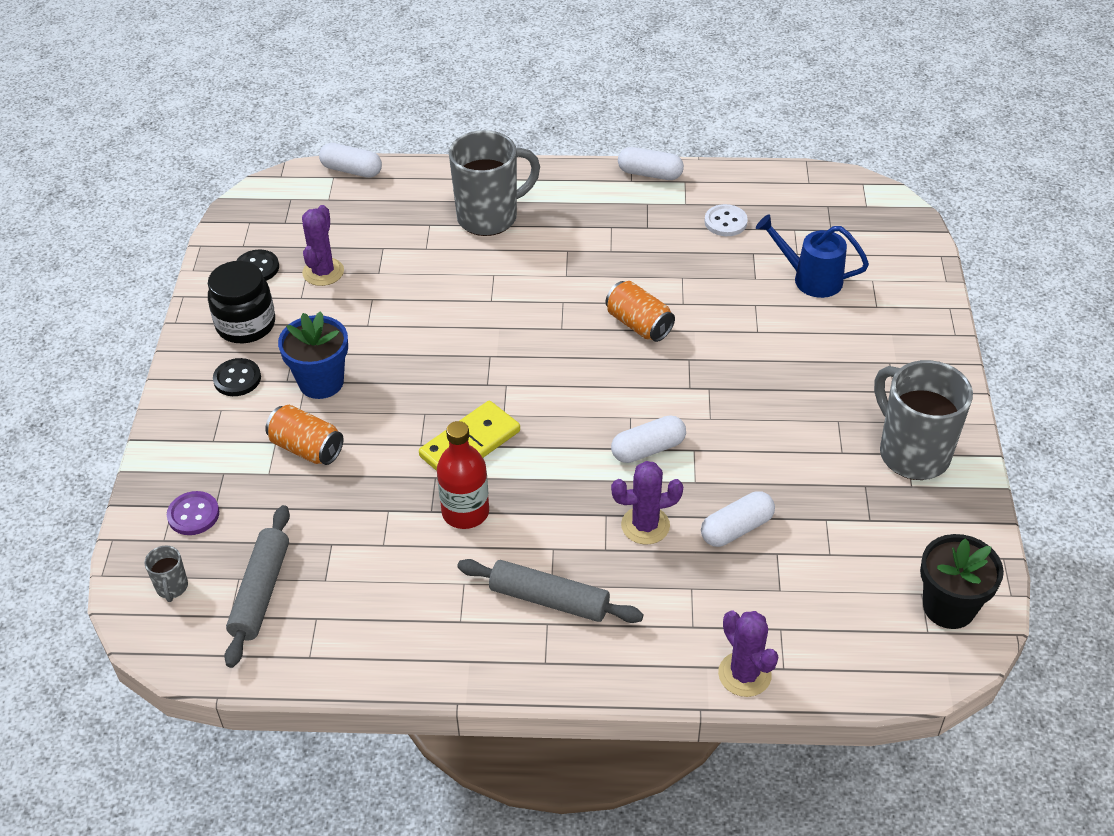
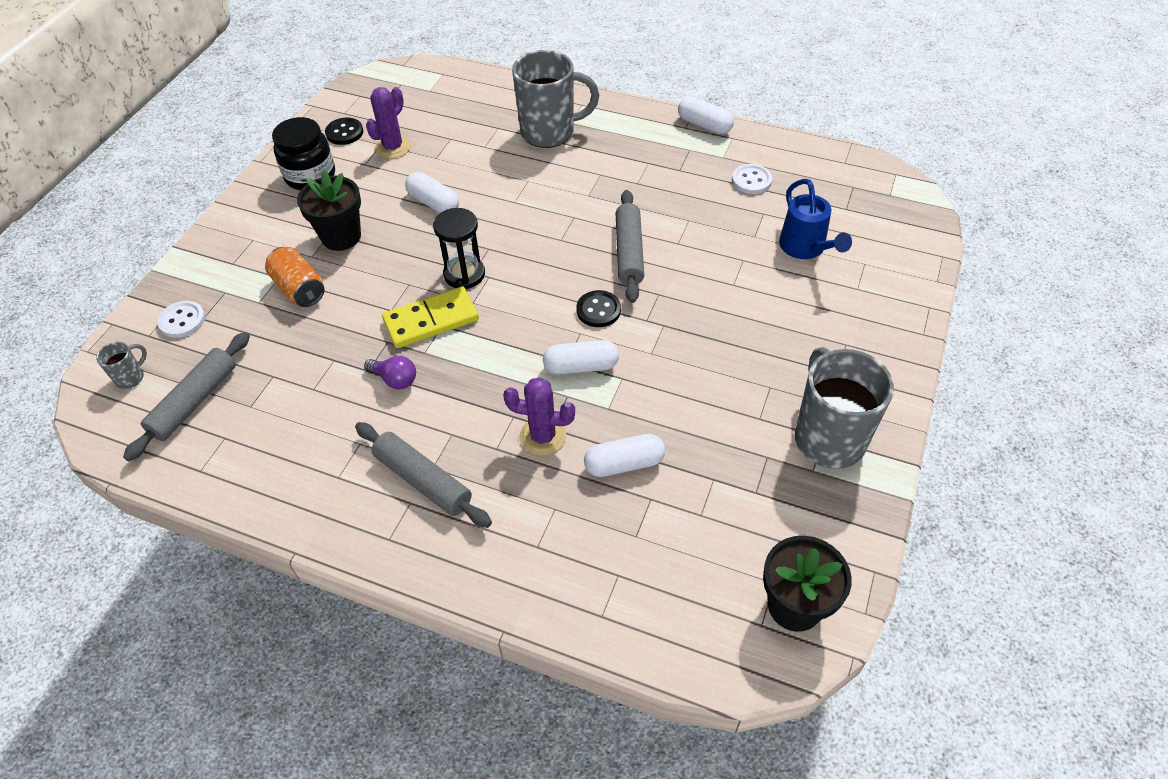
camera: 20 degrees right, 5 degrees up
grey mug [144,546,188,602] -> grey mug turned 150 degrees counterclockwise [96,342,147,389]
purple button [167,491,219,535] -> white button [157,301,205,338]
black button [213,358,261,396] -> black button moved to [576,290,621,327]
blue flower pot [278,311,348,399] -> black flower pot [297,171,361,251]
white capsule [319,143,382,178] -> white capsule moved to [405,172,459,213]
red bottle [437,421,489,529] -> purple light bulb [364,356,416,389]
orange can [605,281,675,342] -> grey rolling pin [616,190,644,303]
purple cactus [718,611,778,697] -> none
blue watering can [756,214,869,298] -> blue watering can turned 150 degrees counterclockwise [779,179,852,259]
none -> black hourglass [433,208,485,289]

